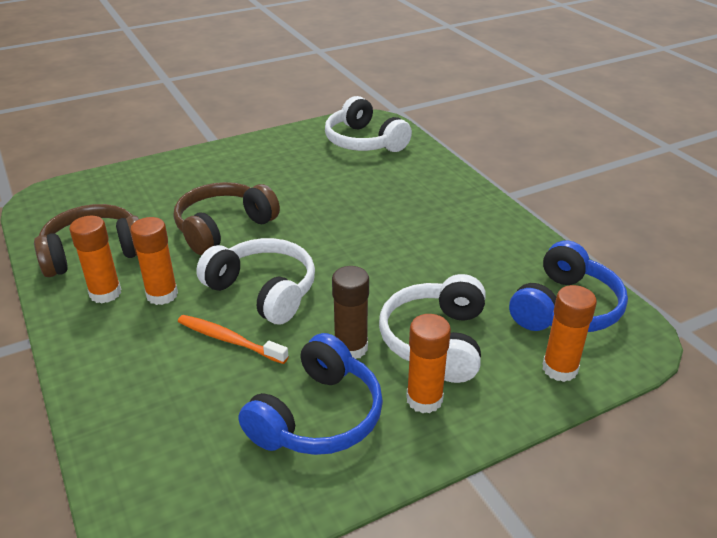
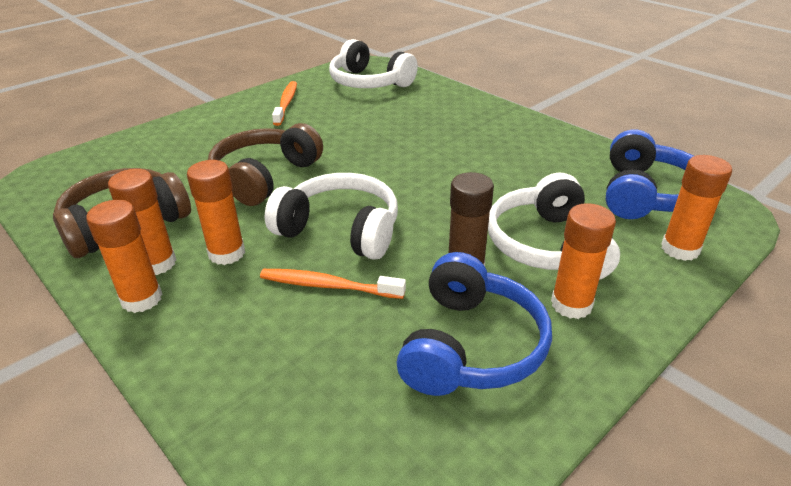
camera: 15 degrees left, 0 degrees up
none -> orange glue stick [86,200,162,313]
none -> orange toothbrush [272,81,297,126]

